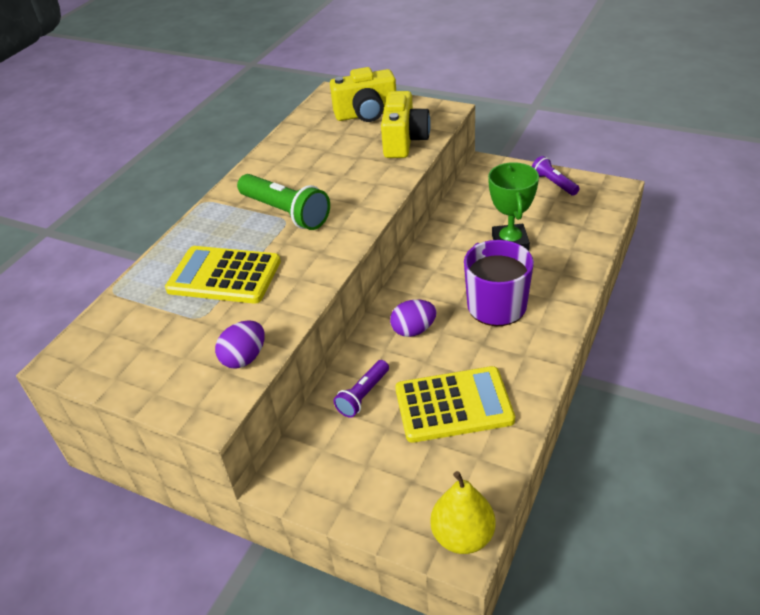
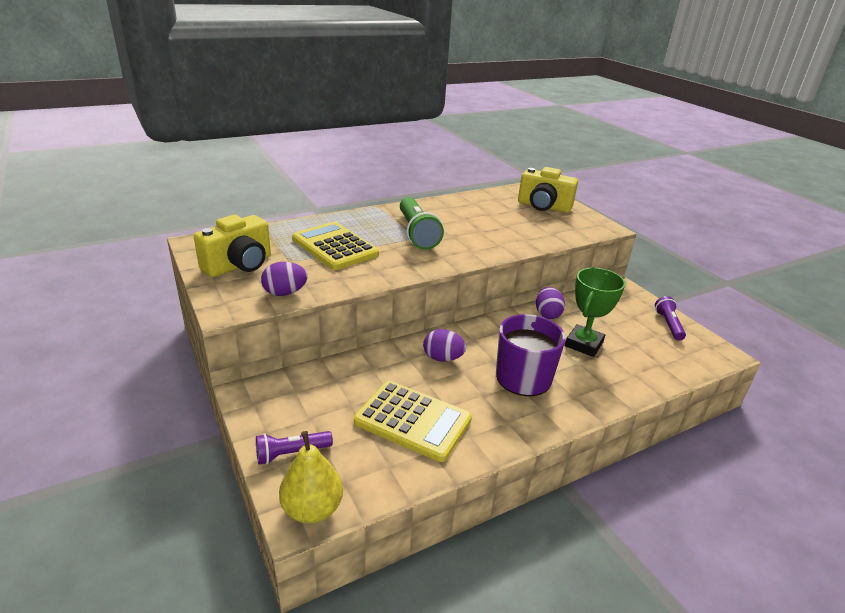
camera: 30 degrees right, 10 degrees down
purple flashlight [333,360,389,418] -> purple flashlight moved to [256,431,333,464]
yellow camera [381,91,431,158] -> yellow camera moved to [194,215,271,277]
none -> purple egg [536,287,565,319]

